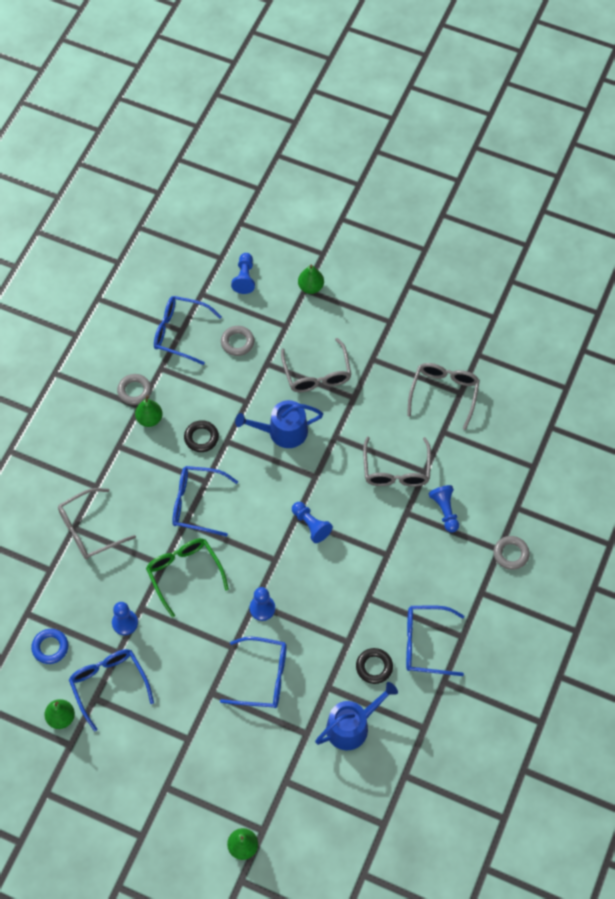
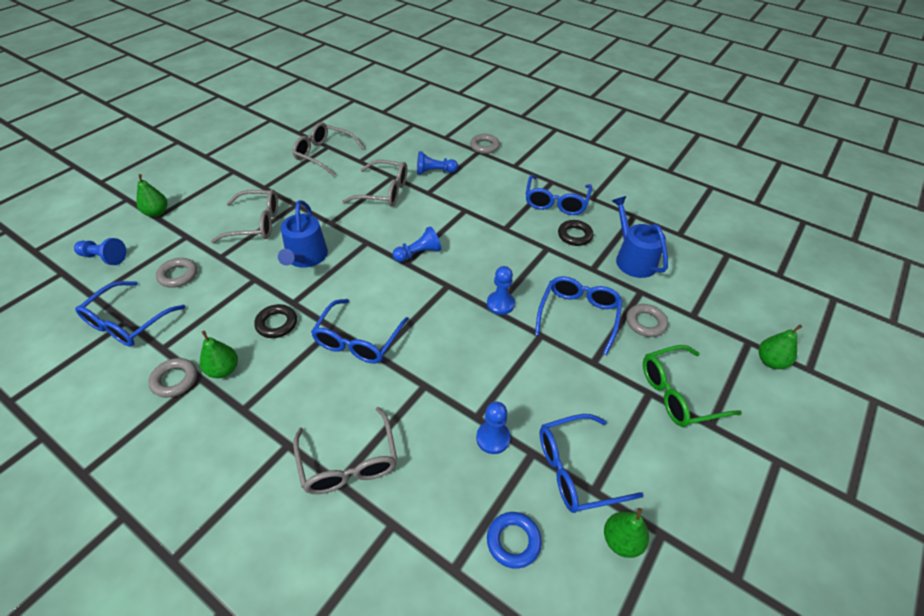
camera: 80 degrees left, 15 degrees down
green glasses [146,538,229,617] -> green glasses moved to [643,345,742,427]
none -> grey ring [627,304,668,337]

